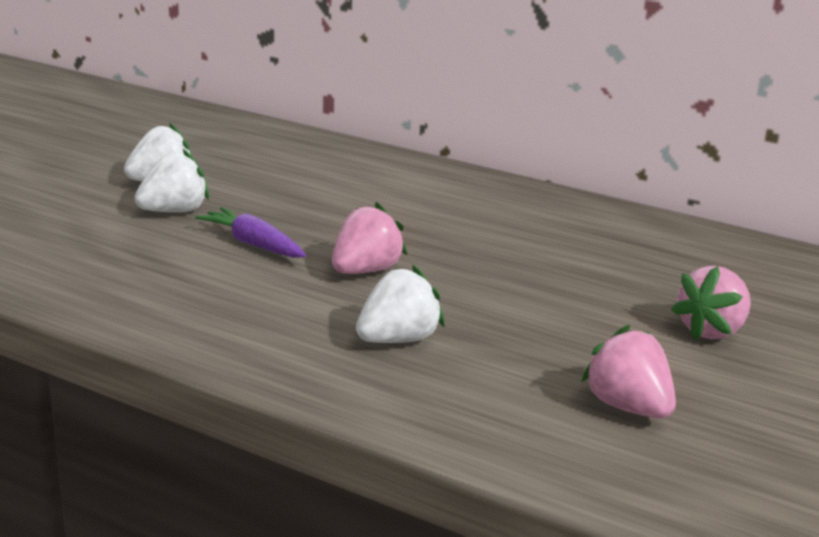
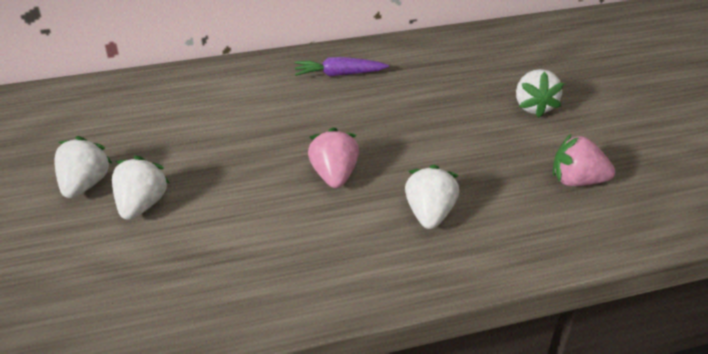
camera: 45 degrees left, 15 degrees up
purple carrot [195,207,306,258] -> purple carrot moved to [294,57,389,76]
pink strawberry [671,266,751,340] -> white strawberry [516,69,564,118]

